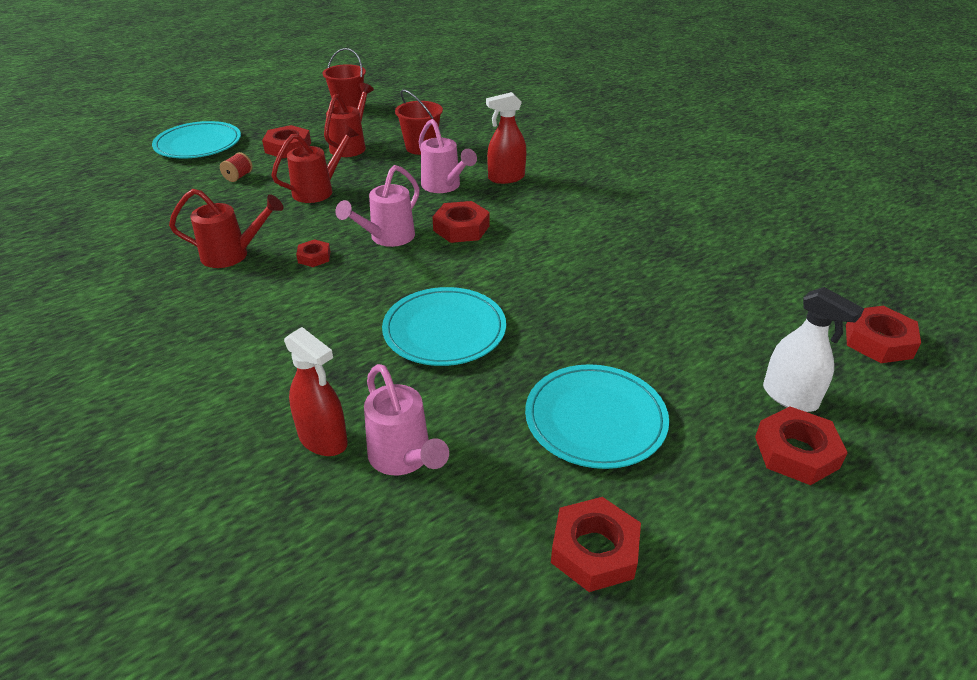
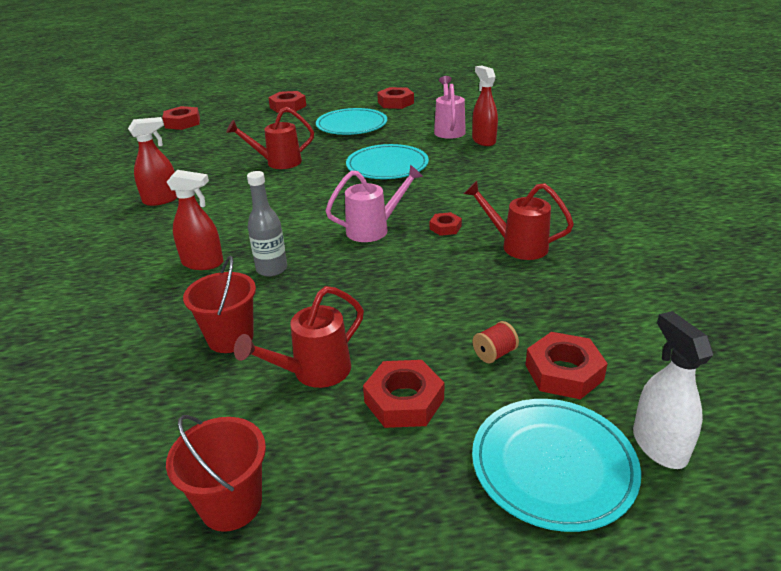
camera: 150 degrees left, 5 degrees down
red watering can [271,125,359,203] -> red watering can moved to [226,107,314,169]
pink watering can [419,119,477,193] -> grey bottle [247,171,287,277]
red nut [432,201,490,243] -> red nut moved to [525,332,608,400]
white spray bottle [763,287,864,412] -> white spray bottle moved to [633,311,713,469]
none -> red spray bottle [128,117,178,206]

